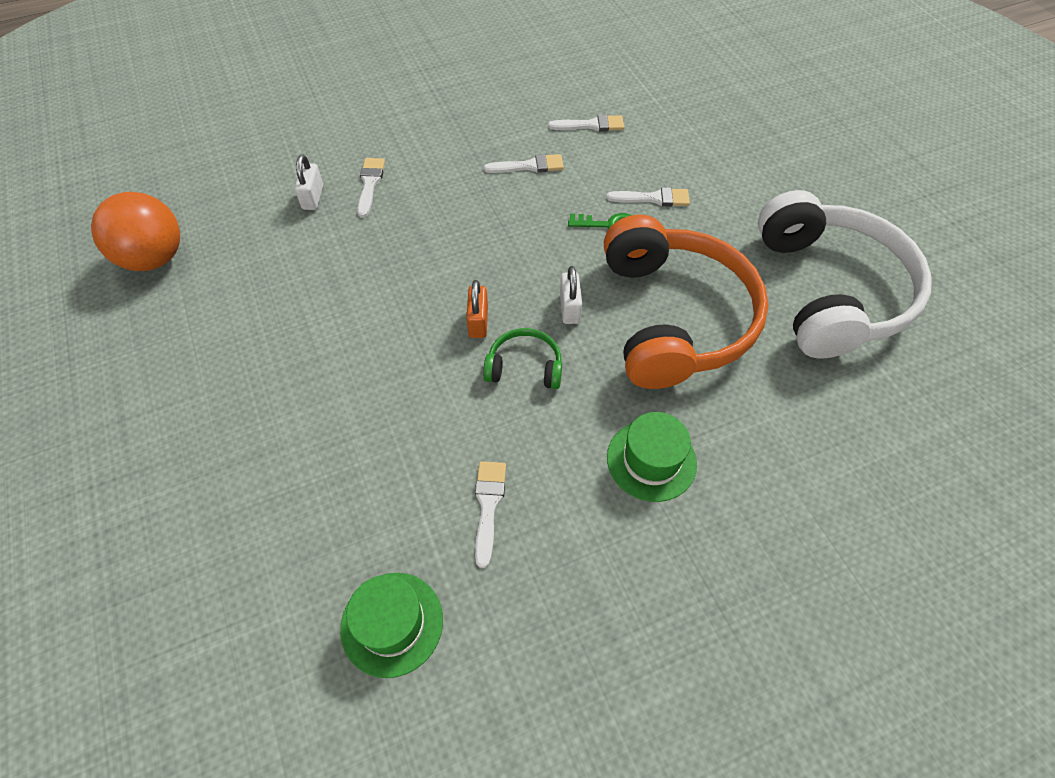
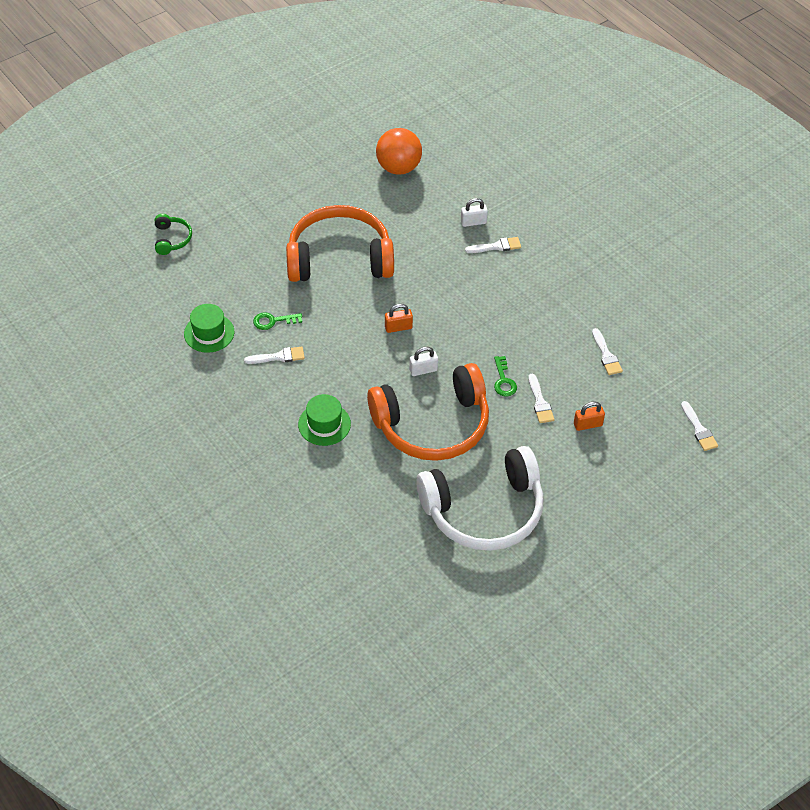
camera: 75 degrees right, 5 degrees down
green headphones [483,328,562,389] -> green headphones moved to [155,214,192,255]
white brush [484,154,564,173] -> white brush moved to [681,401,718,451]
none -> green key [253,312,302,330]
none -> orange headphones [286,205,394,282]
none -> orange padlock [574,401,605,431]

